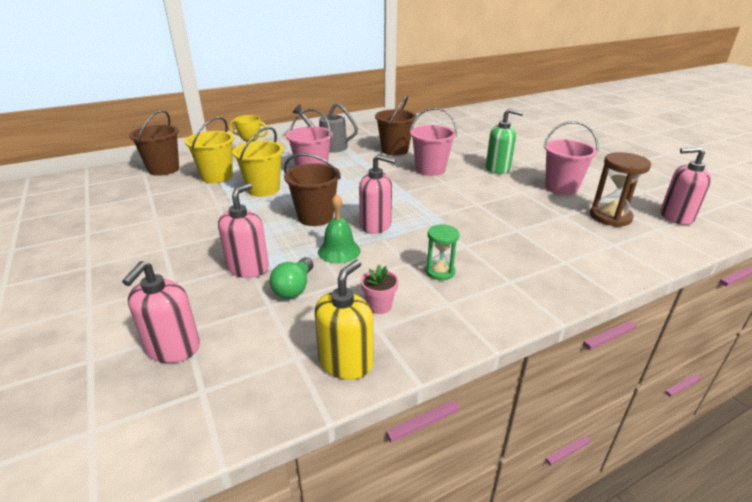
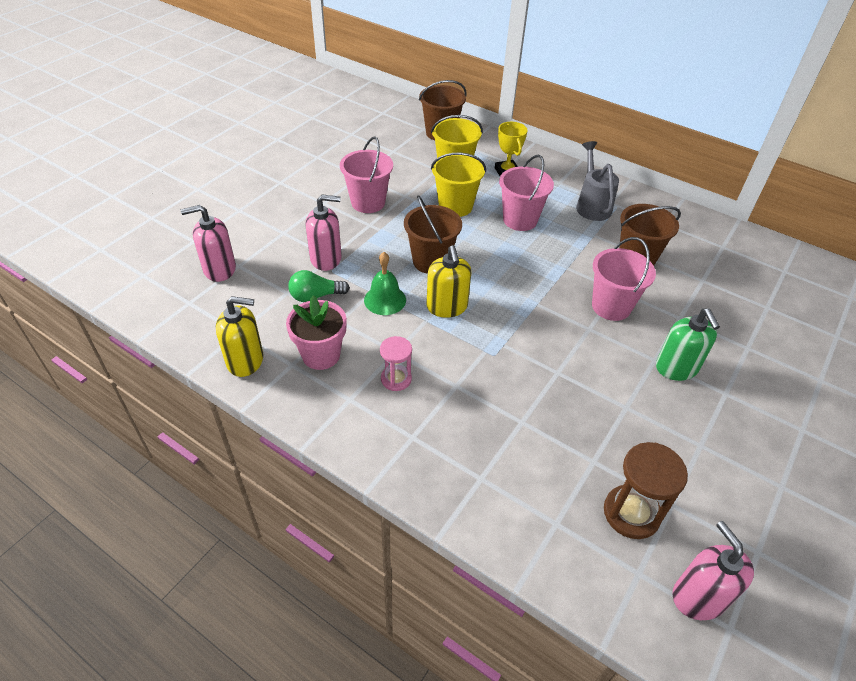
camera: 60 degrees right, 15 degrees up
pink soap dispenser [359,154,396,234] -> yellow soap dispenser [427,245,471,318]
pink flower pot [361,265,398,314] -> pink flower pot [286,295,347,370], size x1.71
green hourglass [425,224,459,280] -> pink hourglass [380,336,412,391]
pink bucket [544,121,599,195] -> pink bucket moved to [340,136,393,213]

